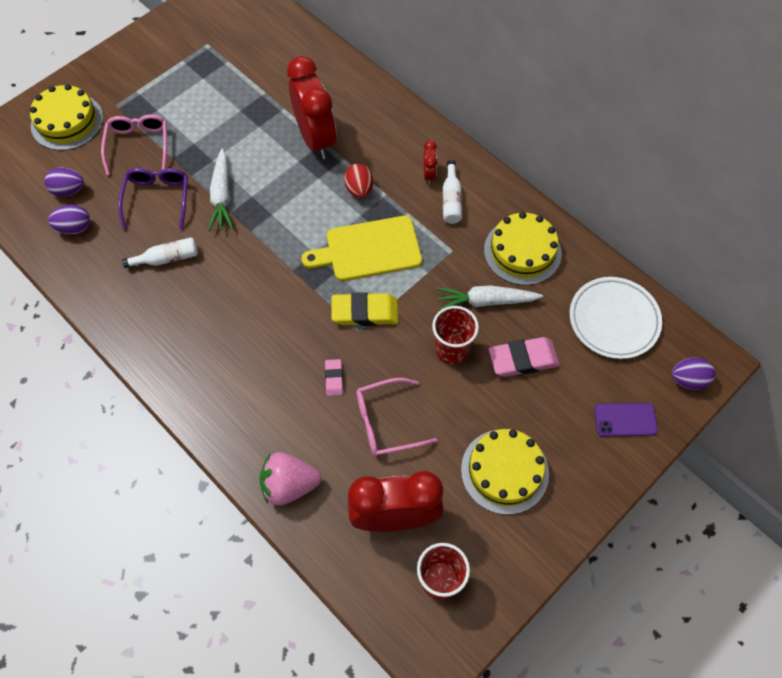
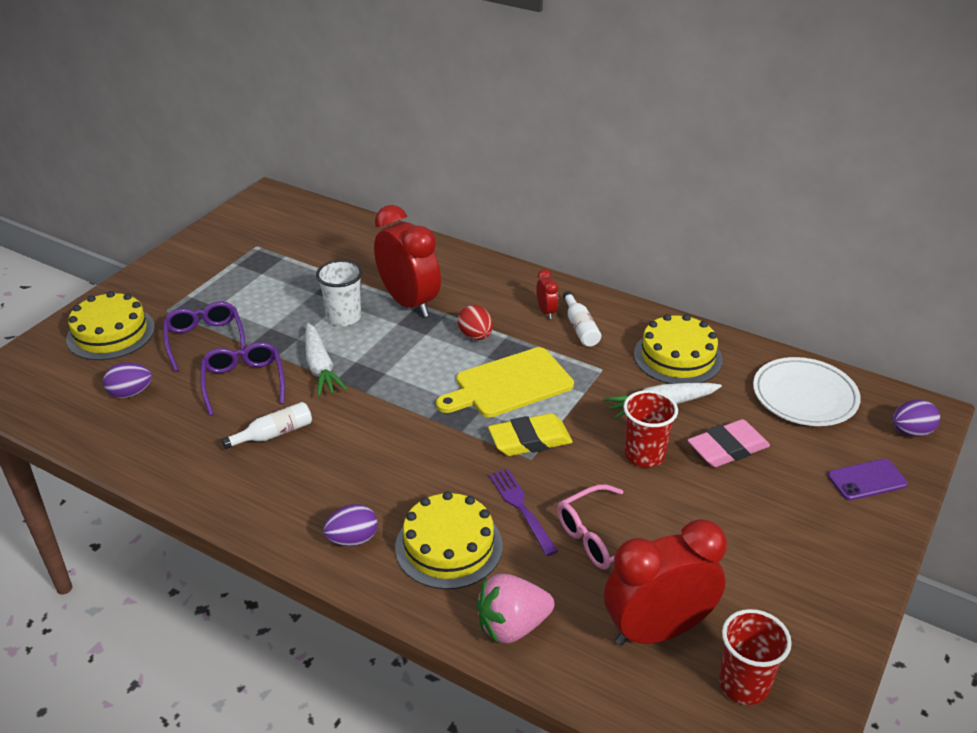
camera: 15 degrees left, 25 degrees down
purple egg [48,205,90,234] -> purple egg moved to [323,504,378,546]
pink glasses [101,114,167,175] -> purple glasses [163,301,245,372]
pink eraser [325,359,343,396] -> purple fork [489,468,558,556]
yellow cake [461,429,549,515] -> yellow cake moved to [395,491,503,589]
none -> white cup [316,260,362,326]

